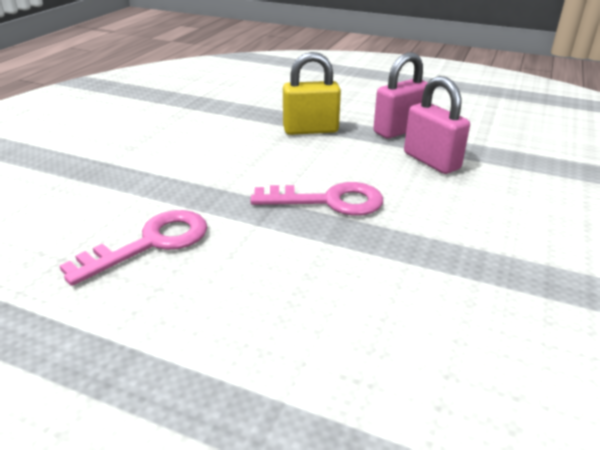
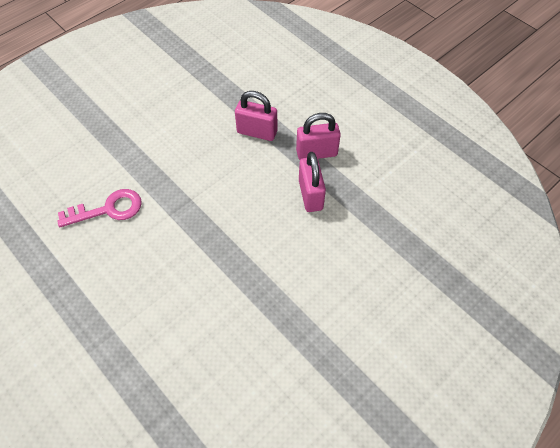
camera: 25 degrees right, 25 degrees up
pink key [251,182,383,216] -> none
yellow padlock [283,52,341,135] -> pink padlock [235,91,277,141]

